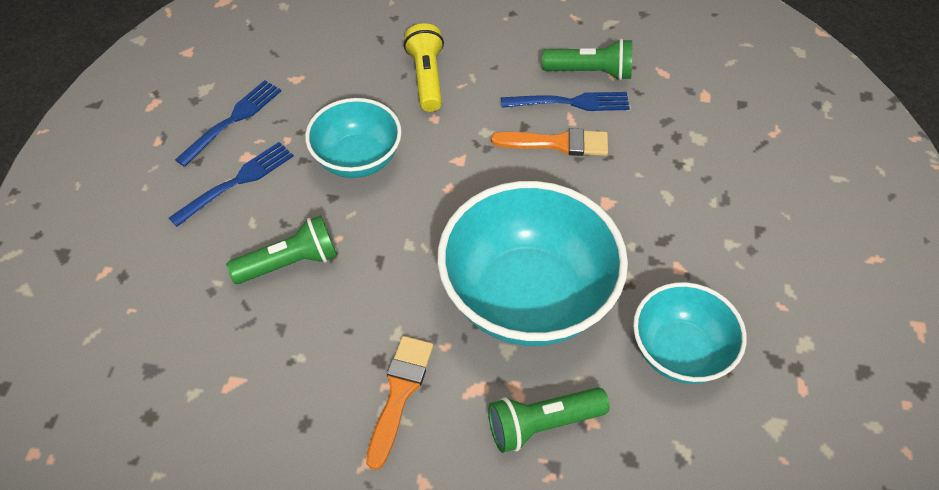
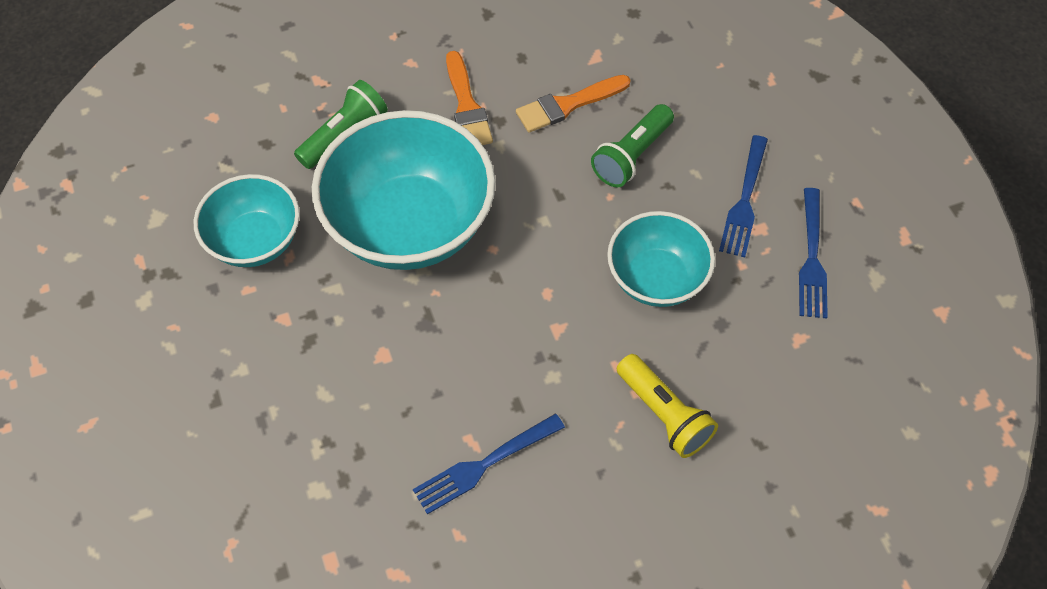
camera: 150 degrees right, 5 degrees up
orange brush [491,128,608,156] -> orange brush moved to [516,75,630,132]
green flashlight [542,39,632,80] -> none

